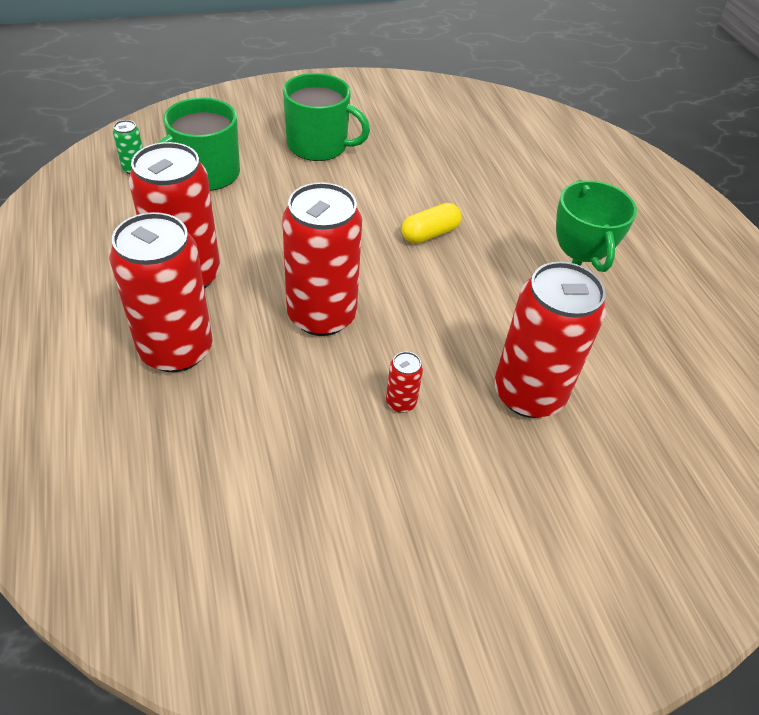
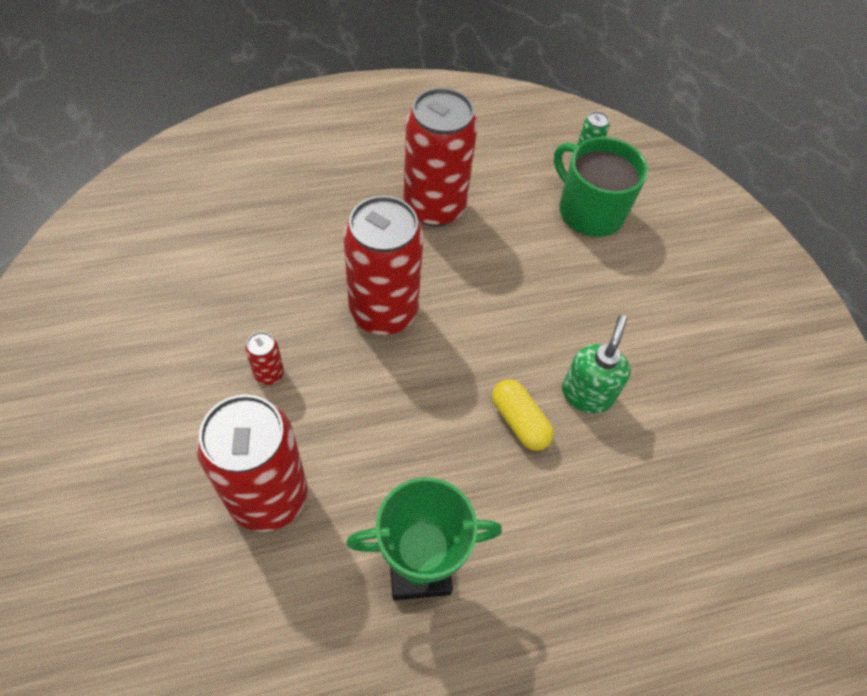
camera: 90 degrees right, 10 degrees up
red can [109,212,212,372] -> none
green mug [283,73,370,161] -> none
none -> green soap dispenser [562,315,631,413]

